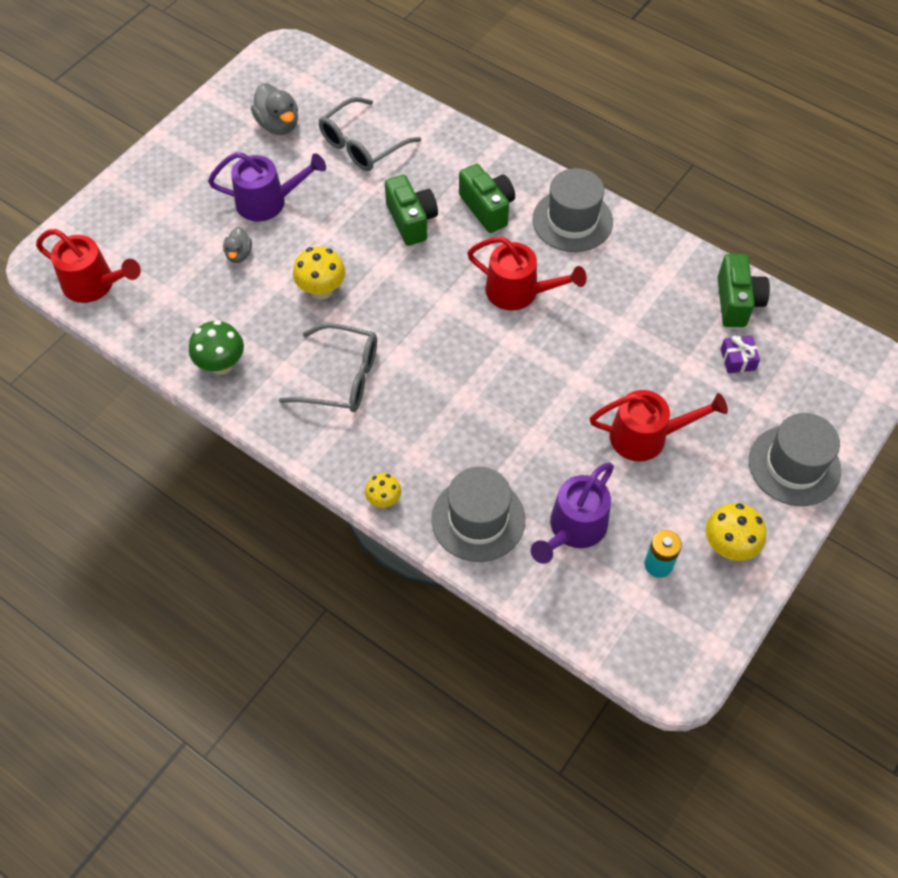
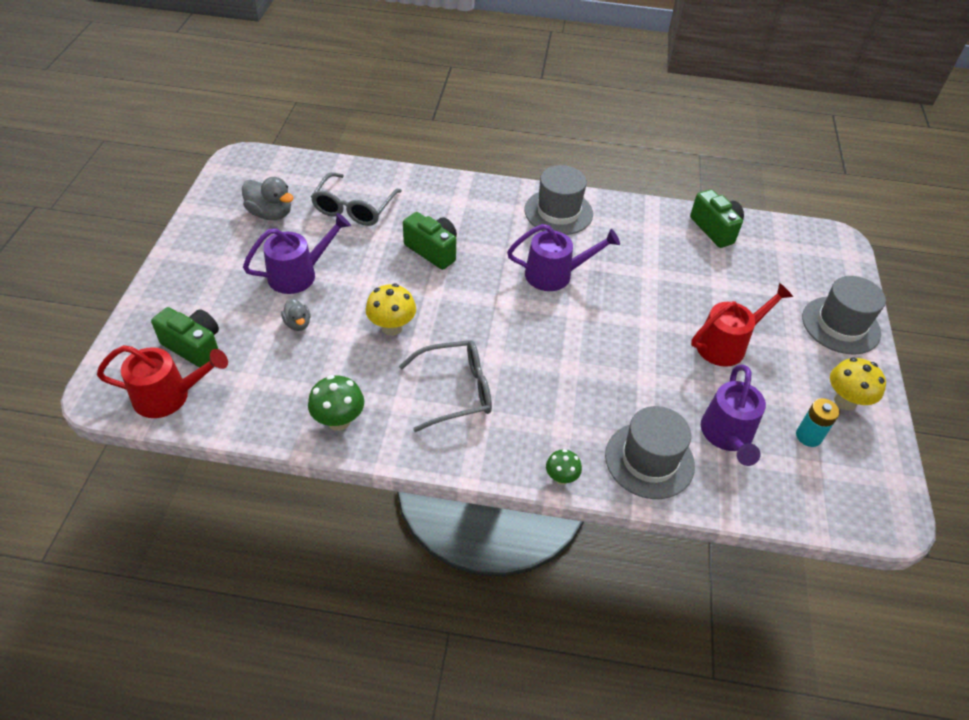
camera: 30 degrees left, 10 degrees down
yellow mushroom [365,473,401,508] -> green mushroom [546,449,582,485]
green camera [459,164,515,233] -> green camera moved to [151,307,219,368]
red watering can [467,237,587,311] -> purple watering can [507,224,620,291]
purple gift [721,336,760,373] -> none

